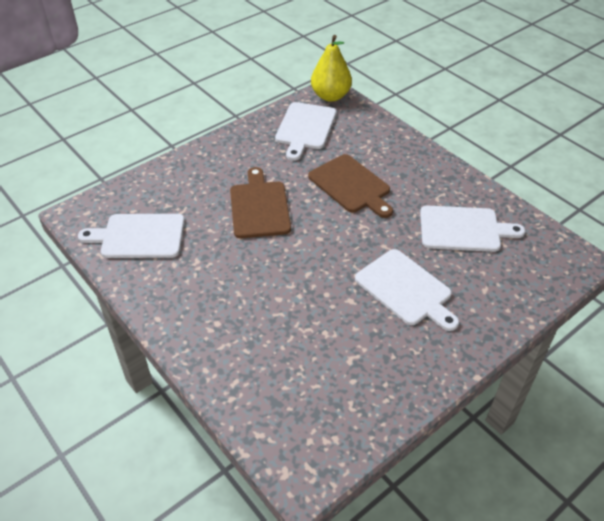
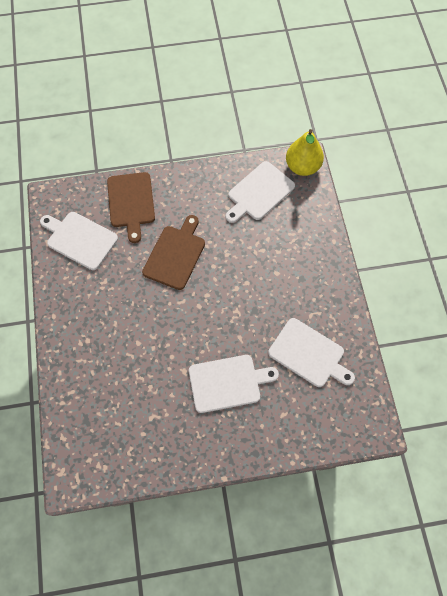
camera: 30 degrees right, 20 degrees up
brown cutting board [308,154,393,218] -> brown cutting board moved to [107,172,155,243]
white cutting board [355,249,459,331] -> white cutting board turned 90 degrees counterclockwise [189,355,279,413]

